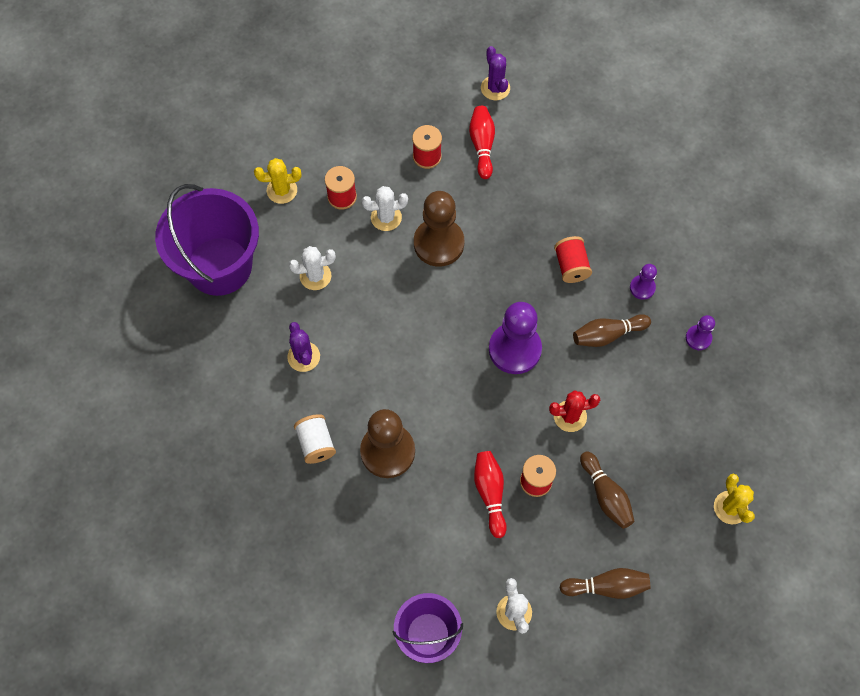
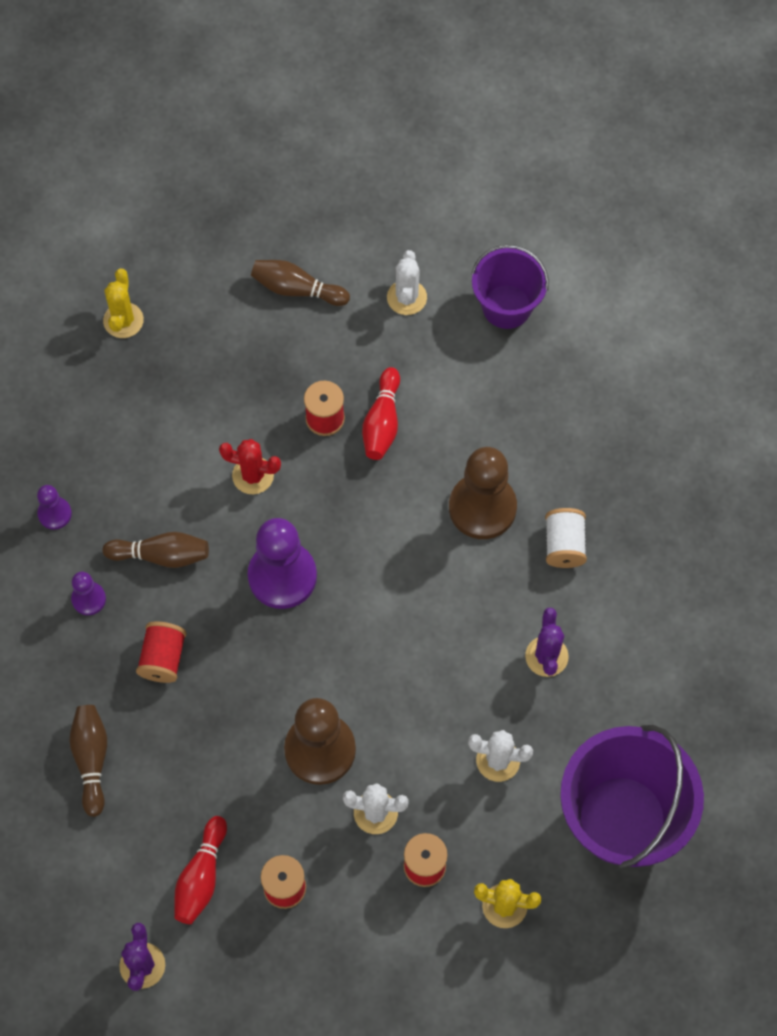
camera: 160 degrees left, 0 degrees up
brown bowling pin [580,451,634,529] -> brown bowling pin moved to [69,705,107,817]

